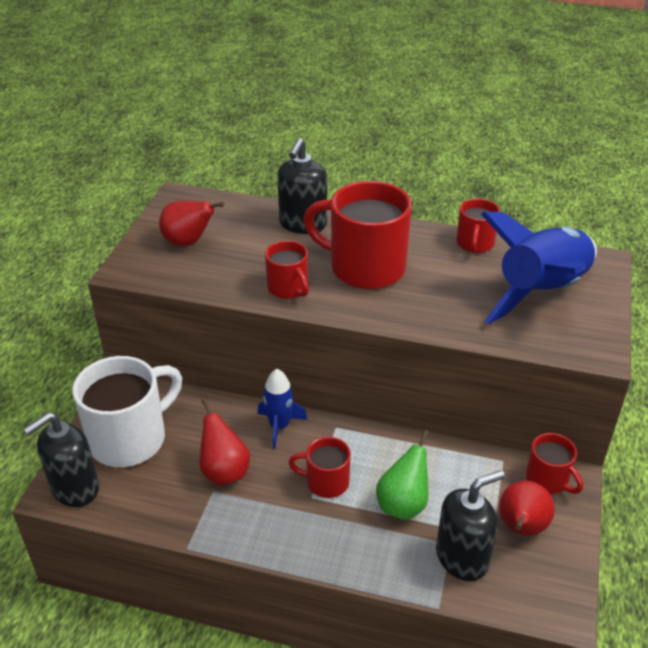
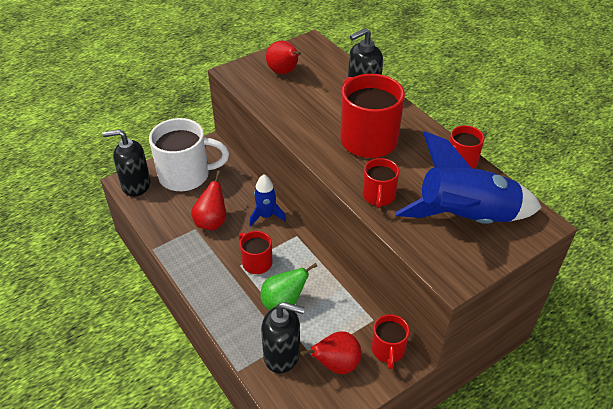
camera: 40 degrees right, 5 degrees up
red mug [265,241,309,299] -> red mug moved to [363,158,399,209]

